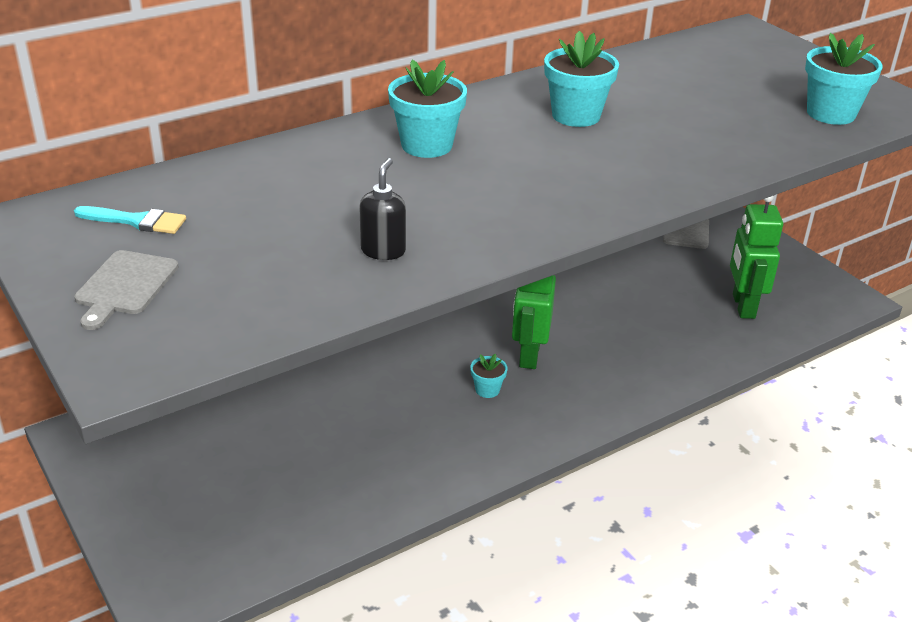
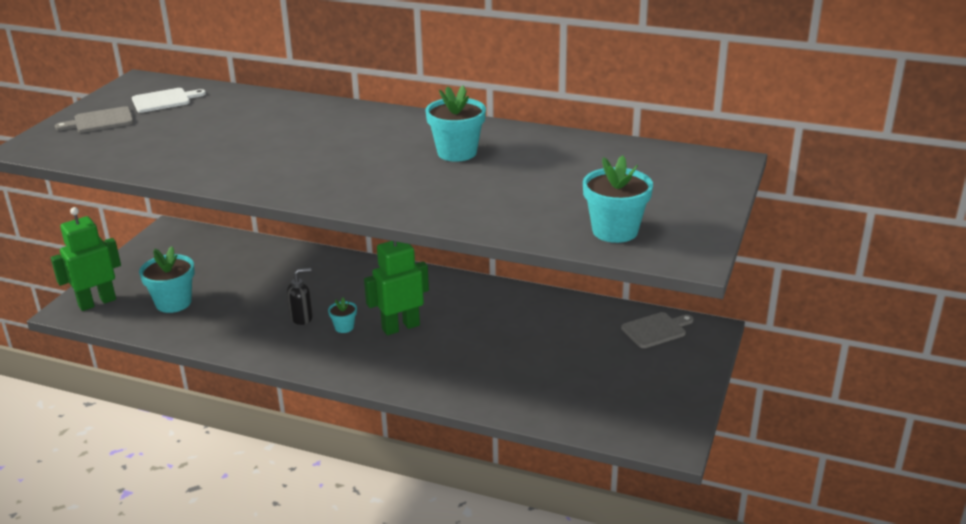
camera: 55 degrees right, 5 degrees down
turquoise brush [74,206,186,234] -> white cutting board [132,88,206,113]
black soap dispenser [359,158,406,260] -> black soap dispenser moved to [287,268,313,325]
turquoise flower pot [388,60,467,158] -> turquoise flower pot moved to [139,246,195,313]
green robot [730,196,783,319] -> green robot moved to [51,207,121,311]

